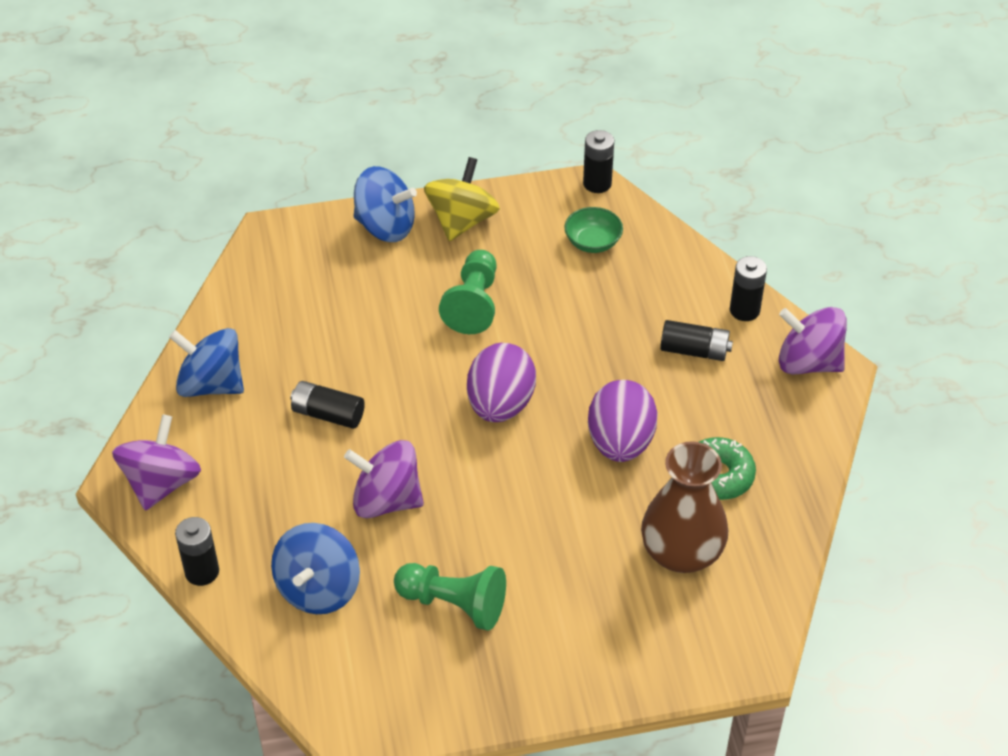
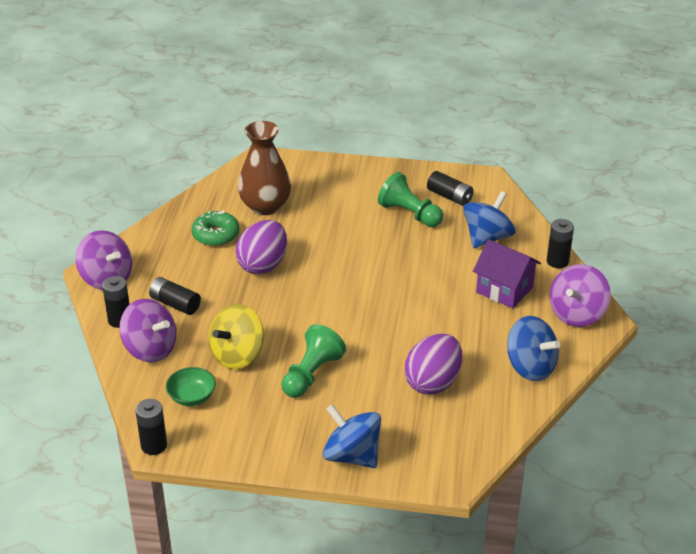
camera: 160 degrees left, 10 degrees down
black battery [291,381,365,429] -> black battery moved to [427,171,474,206]
purple spinning top [344,440,424,518] -> purple spinning top moved to [119,299,177,363]
yellow spinning top [424,157,500,241] -> yellow spinning top moved to [209,304,264,369]
purple egg [467,343,536,422] -> purple egg moved to [404,334,462,395]
none -> purple house [473,239,541,308]

